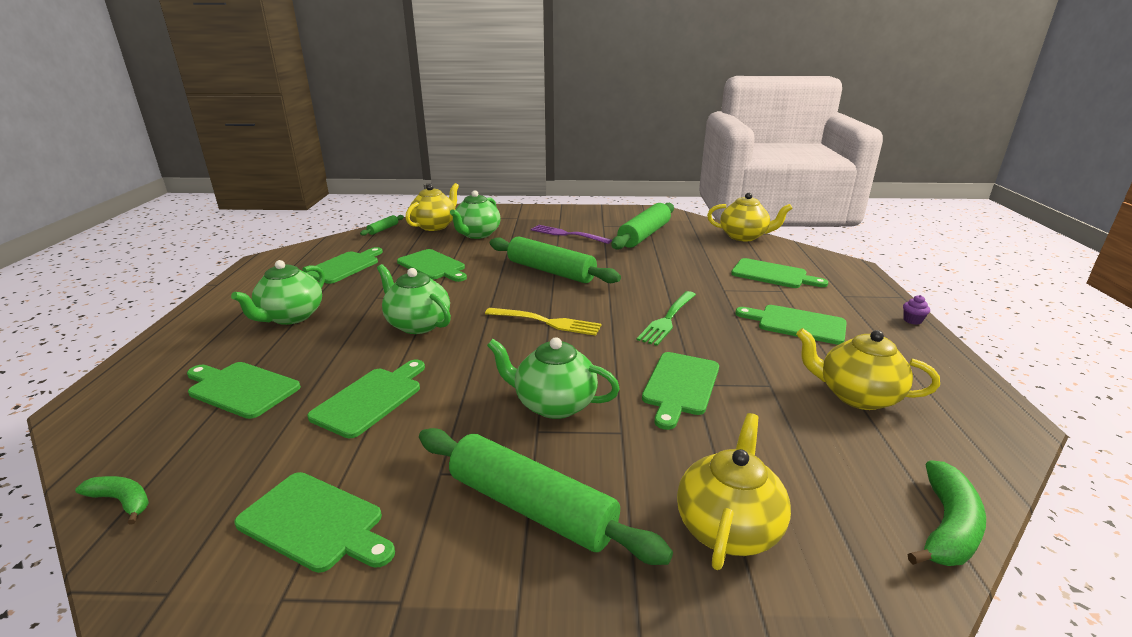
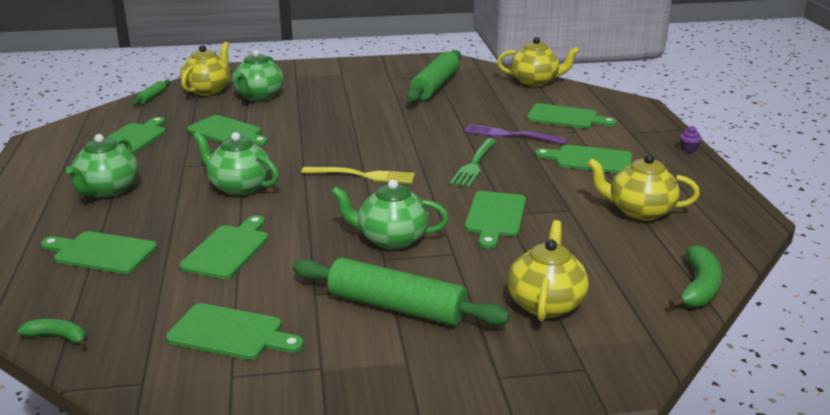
camera: 10 degrees left, 0 degrees up
green rolling pin [490,236,621,283] -> none
purple fork [531,225,612,244] -> purple fork moved to [464,124,568,144]

